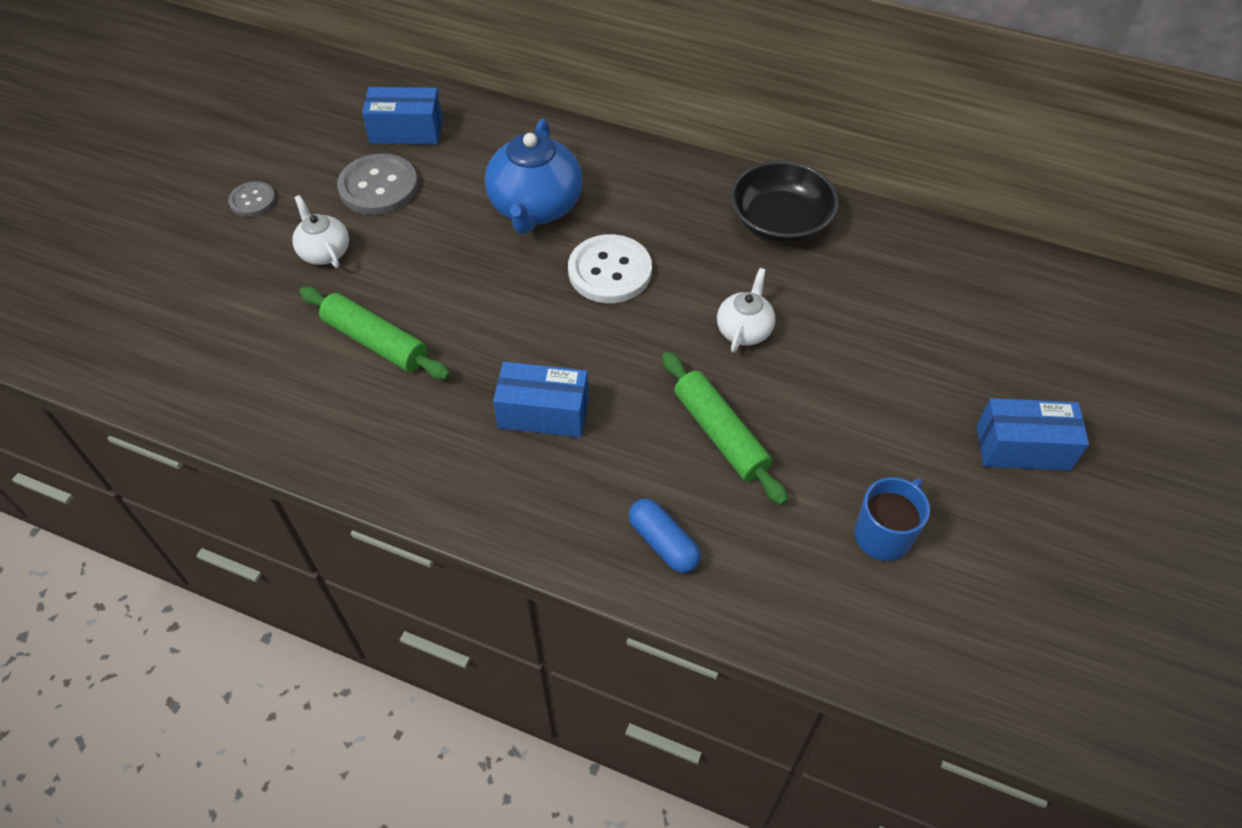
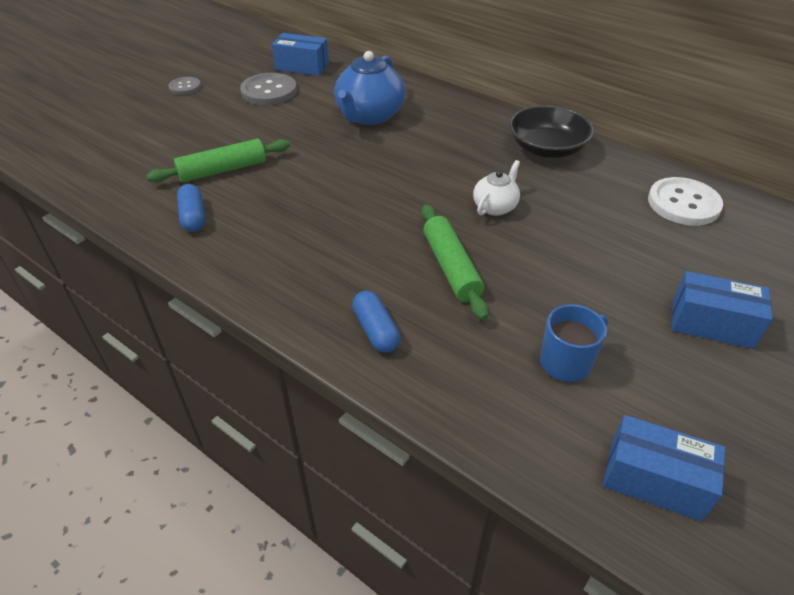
camera: 15 degrees right, 10 degrees down
white teapot [292,195,349,268] -> none
green rolling pin [299,287,450,380] -> green rolling pin turned 75 degrees counterclockwise [146,139,290,183]
blue box [493,362,589,437] -> blue box moved to [603,415,725,521]
white button [568,234,652,303] -> white button moved to [648,177,723,226]
none -> blue capsule [177,184,205,232]

